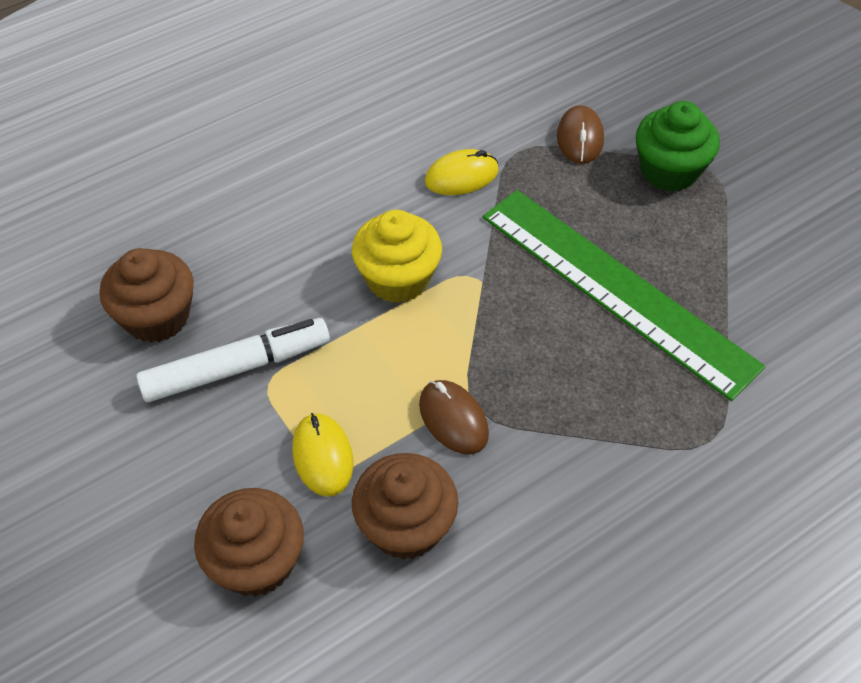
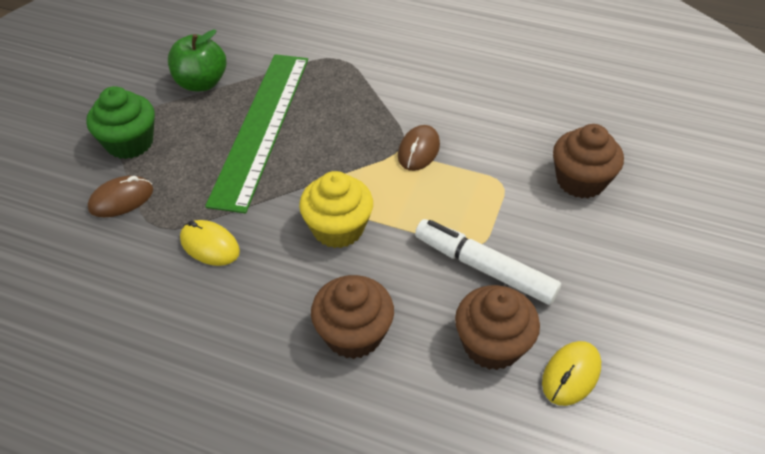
camera: 125 degrees left, 5 degrees down
yellow mouse [292,413,353,497] -> yellow mouse moved to [542,341,601,406]
brown cupcake [352,453,458,560] -> brown cupcake moved to [311,275,394,359]
none -> green apple [168,29,226,91]

